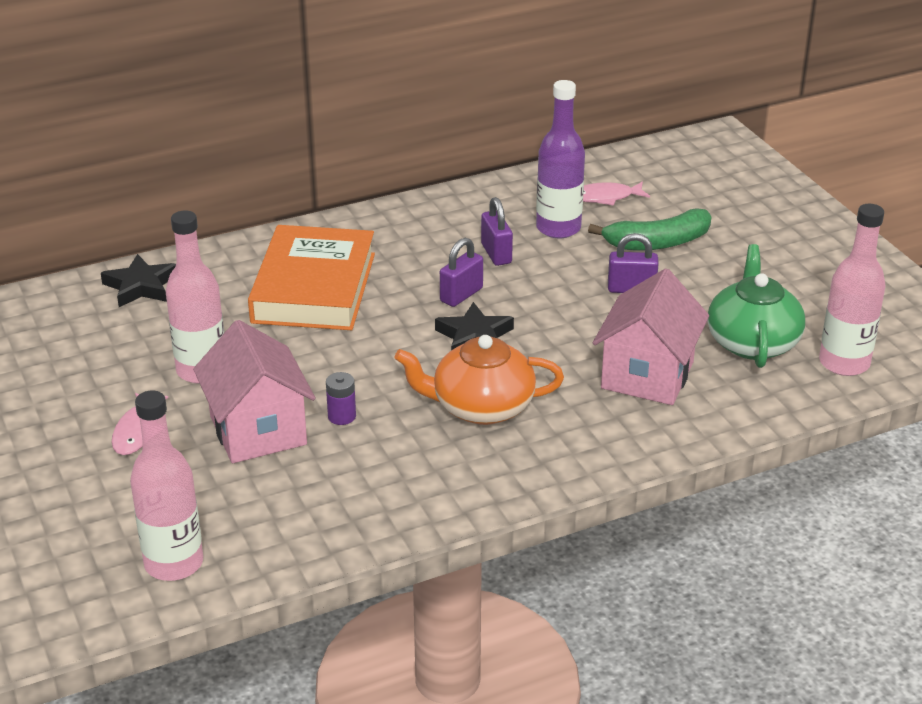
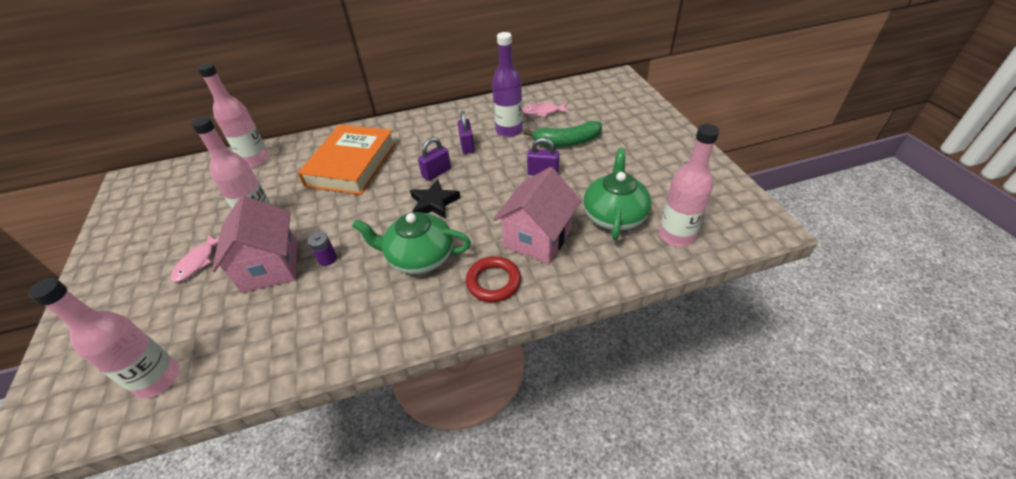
camera: 10 degrees right, 10 degrees up
black star [101,254,176,307] -> pink bottle [197,63,269,167]
orange teapot [394,335,564,425] -> green teapot [352,212,471,274]
none -> red ring [466,256,521,302]

